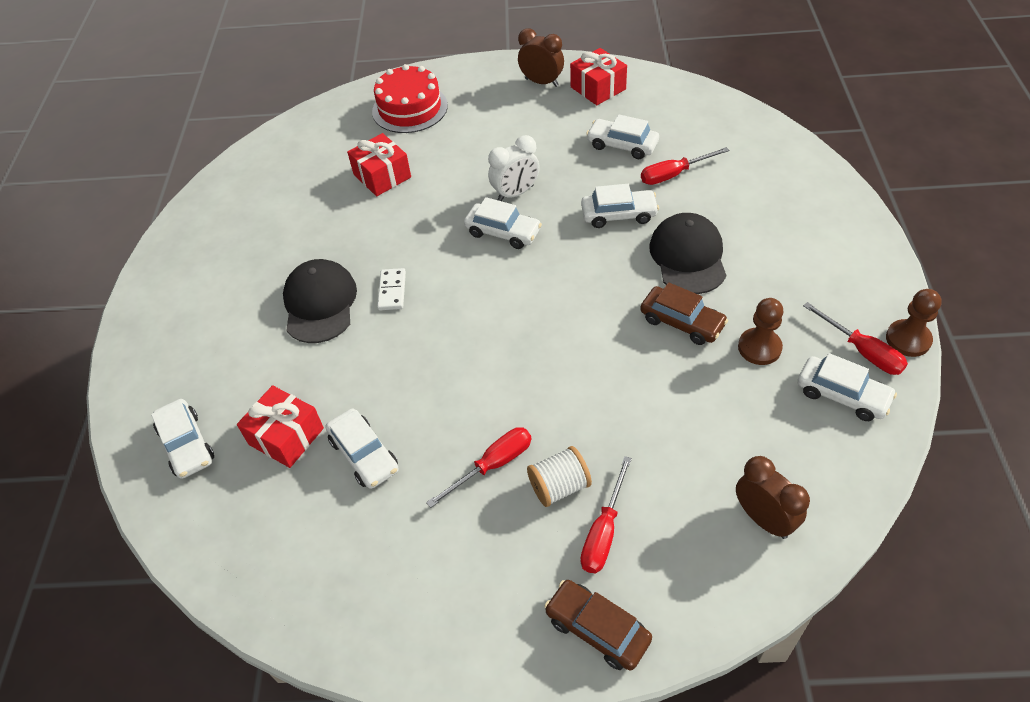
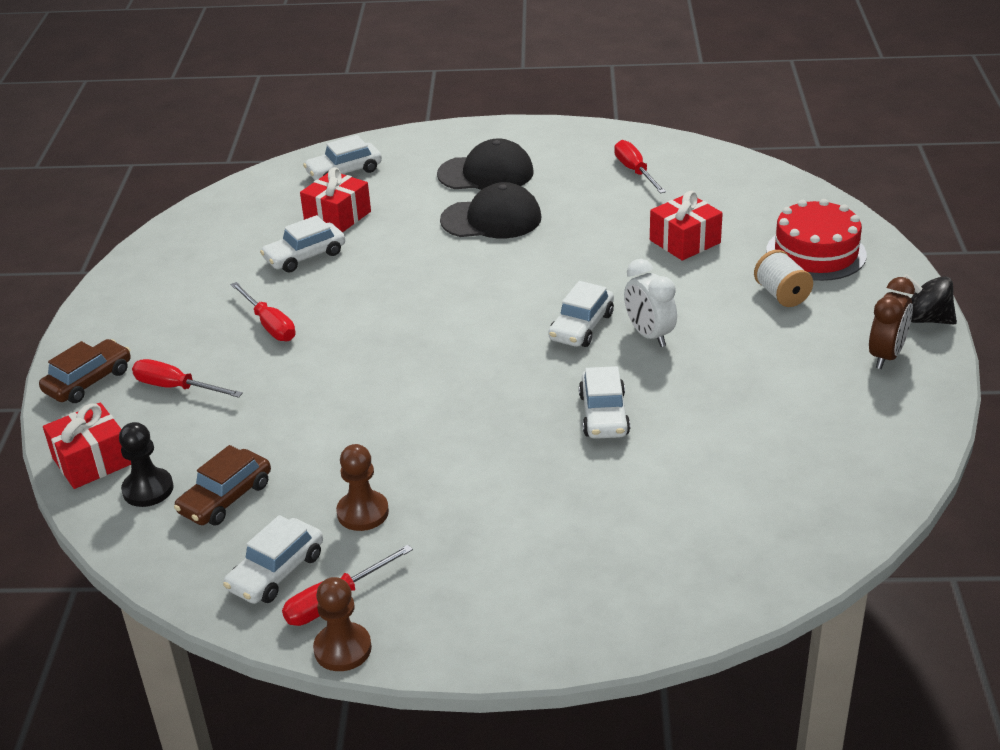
camera: 90 degrees right, 15 degrees down
white domino [377,268,406,310] -> none
white spool [527,446,592,507] -> white spool moved to [754,250,813,307]
red gift [570,48,627,105] -> red gift moved to [43,402,131,489]
white car [586,114,659,159] -> none
brown car [640,282,728,345] -> brown car moved to [174,445,271,525]
red screwdriver [641,147,730,185] -> red screwdriver moved to [614,140,666,194]
black cap [649,213,726,294] -> black cap moved to [437,139,534,190]
brown clock [736,456,810,539] -> black pawn [119,422,174,507]
none -> black spinning top [904,274,957,325]

